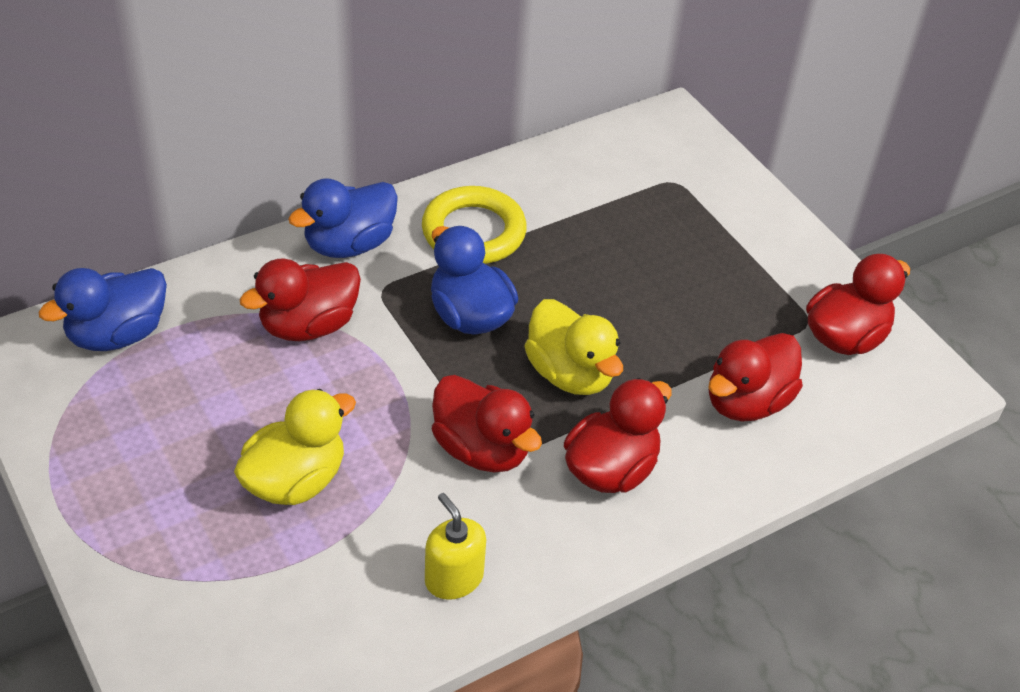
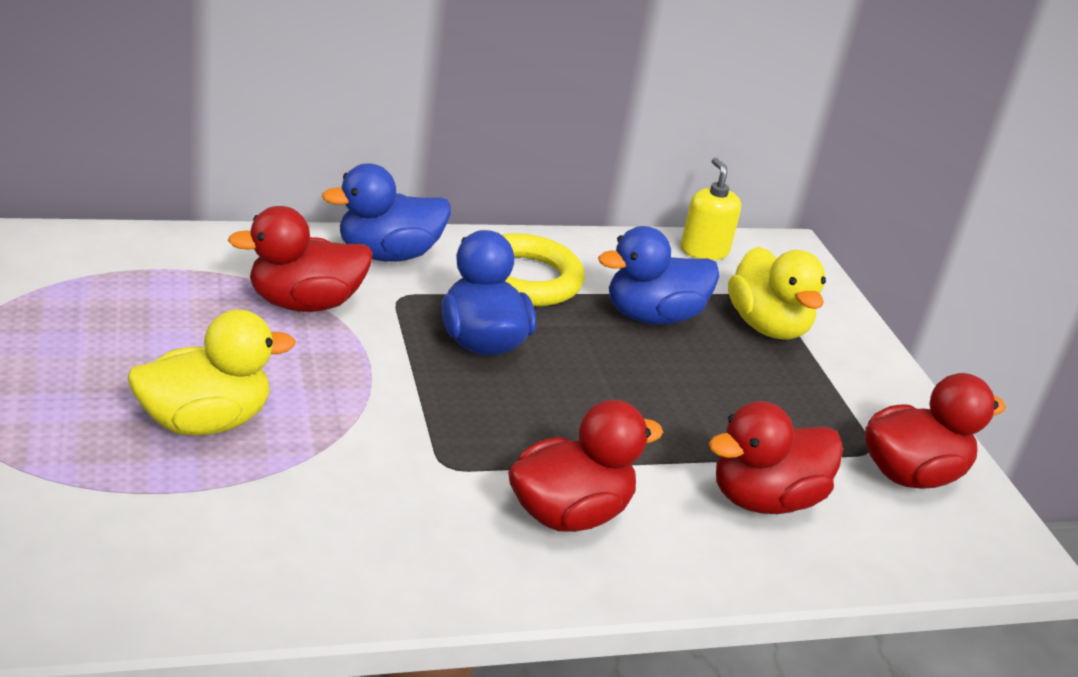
camera: 15 degrees right, 15 degrees down
blue duck [38,268,167,351] -> blue duck moved to [598,226,719,325]
yellow soap dispenser [425,493,486,600] -> yellow soap dispenser moved to [681,158,741,260]
red duck [432,375,542,472] -> none
yellow duck [525,299,623,395] -> yellow duck moved to [728,247,826,340]

